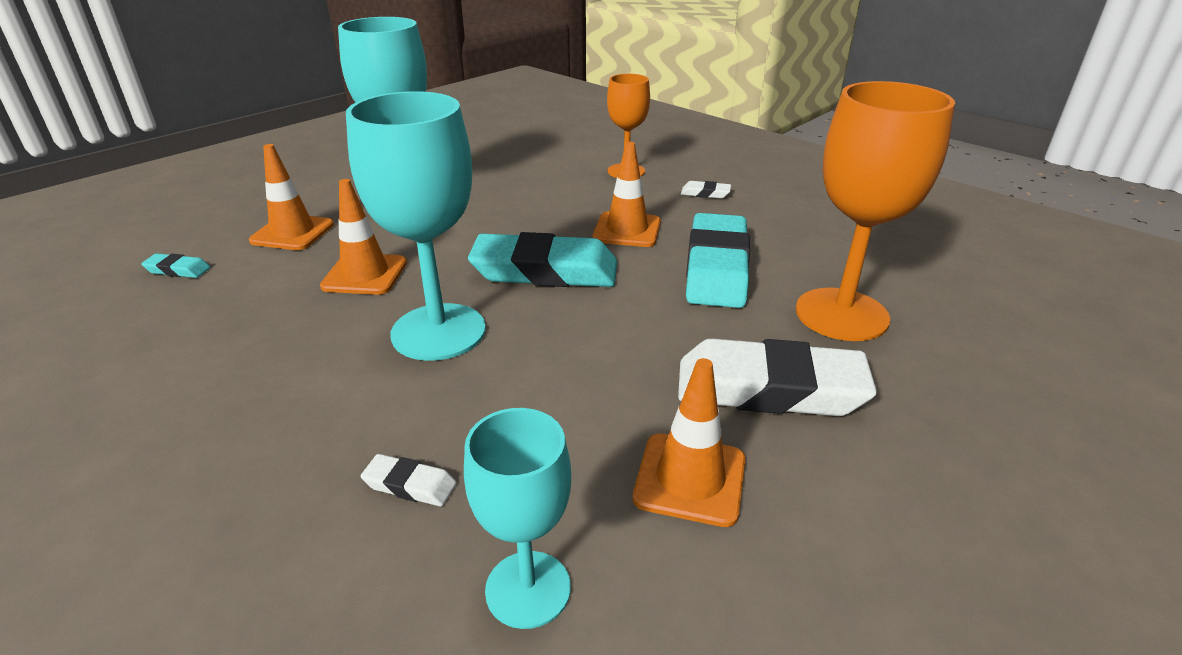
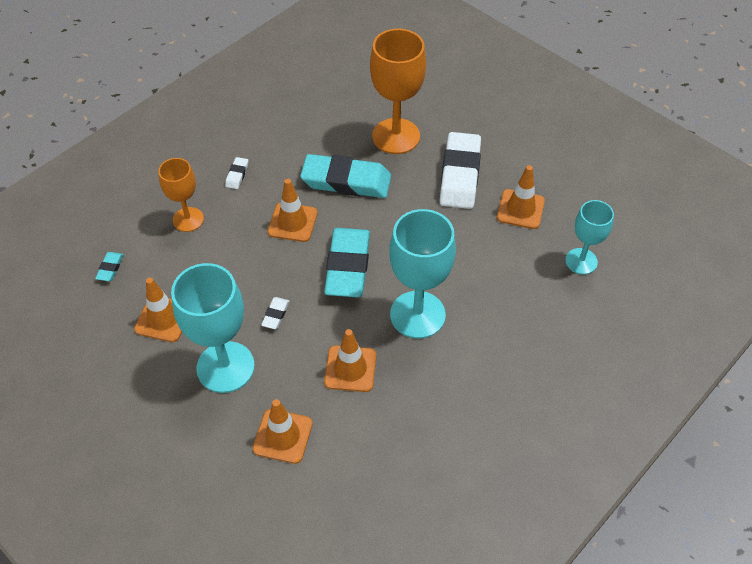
camera: 90 degrees left, 20 degrees up
turquoise eraser [141,253,210,278] -> turquoise eraser moved to [95,252,124,281]
white eraser [361,454,456,506] -> white eraser moved to [261,297,289,329]
none -> orange traffic cone [134,278,182,342]

